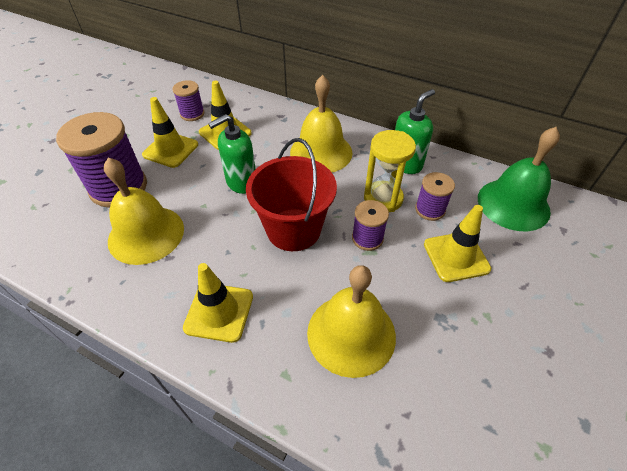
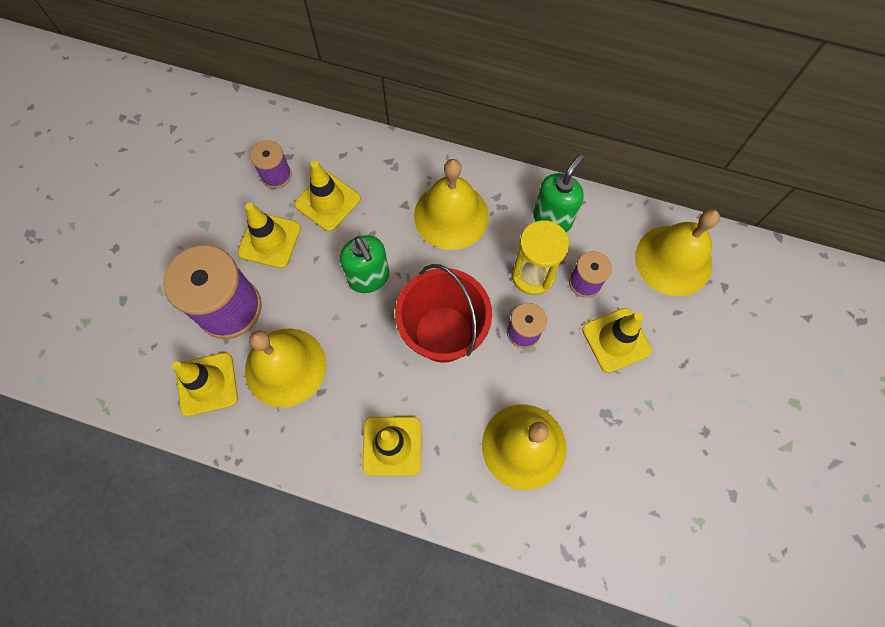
camera: 10 degrees left, 20 degrees up
green soap dispenser [208,114,256,194] -> green soap dispenser turned 75 degrees counterclockwise [340,235,389,293]
green bell [478,127,560,231] -> yellow bell [635,209,720,296]
none -> yellow traffic cone [172,353,238,416]

